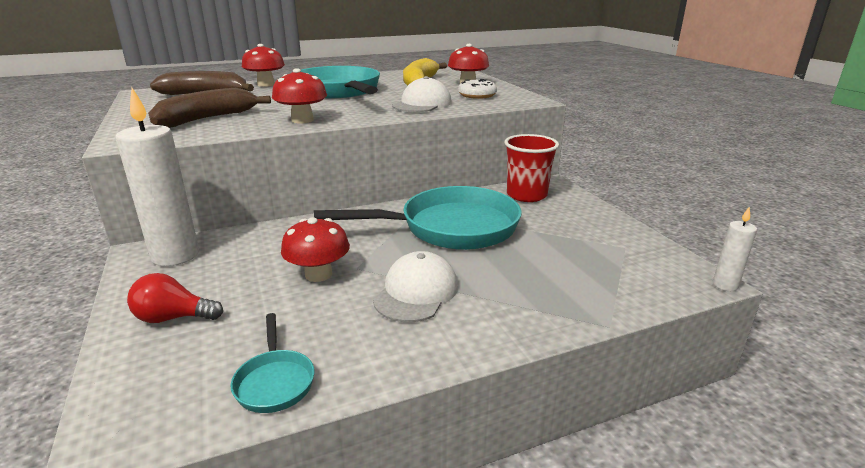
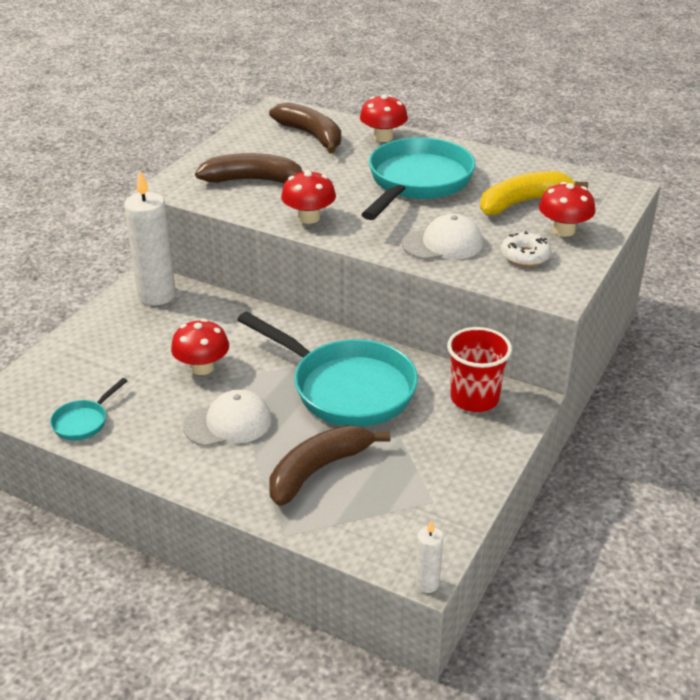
camera: 50 degrees right, 10 degrees up
red light bulb [127,273,223,323] -> none
none -> brown banana [269,425,390,506]

